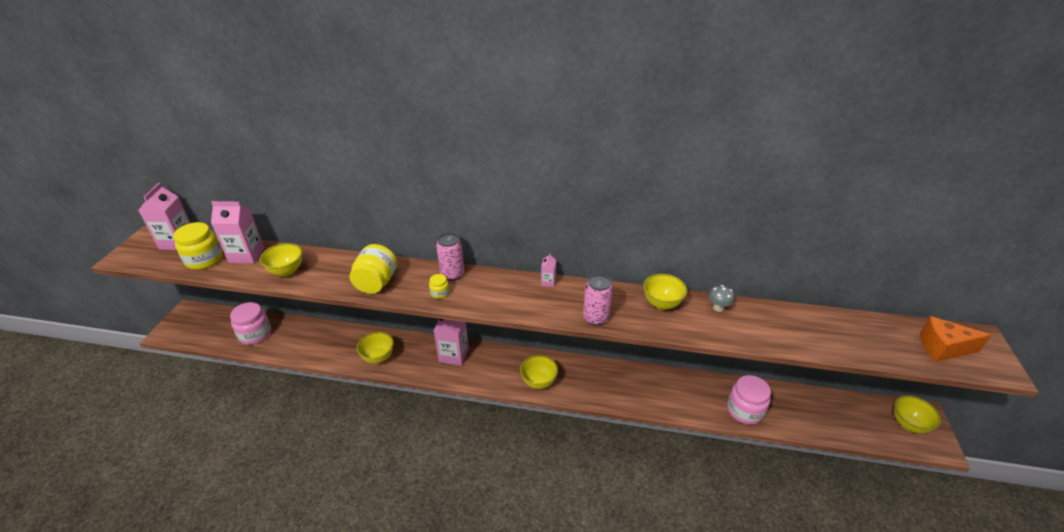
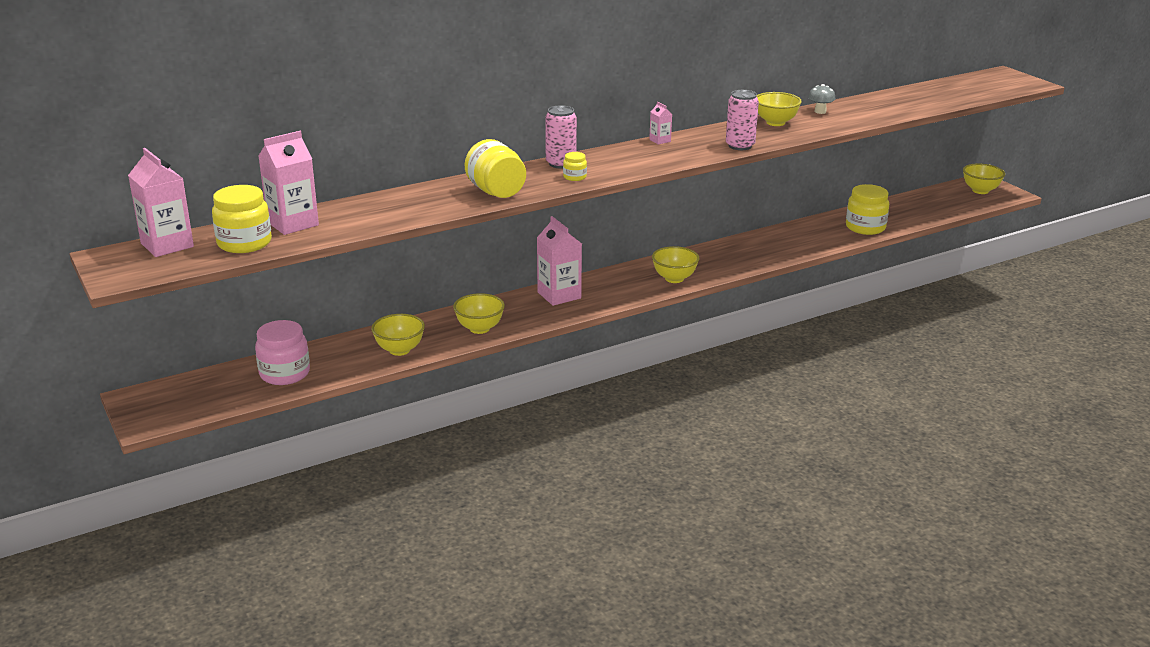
camera: 40 degrees left, 10 degrees down
yellow bowl [260,243,302,277] -> yellow bowl moved to [371,314,425,356]
pink jar [727,375,771,425] -> yellow jar [846,184,889,235]
orange cheese [920,316,992,362] -> none

